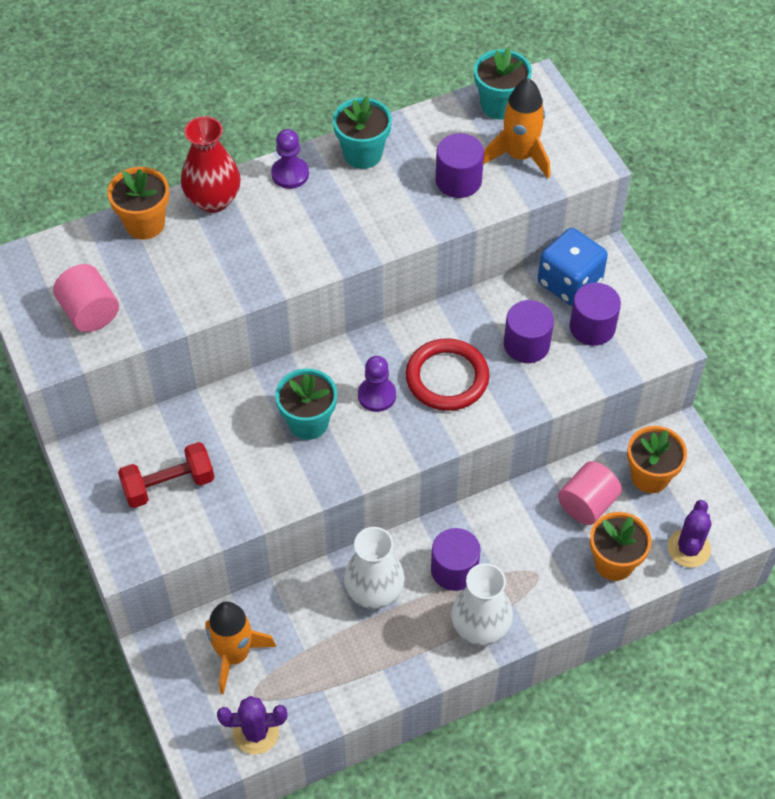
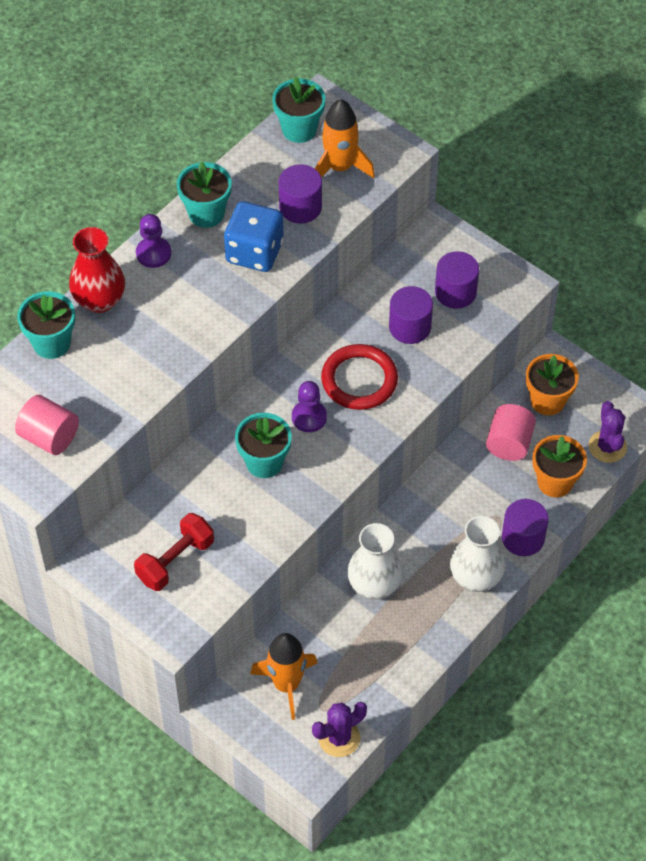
camera: 25 degrees left, 0 degrees up
orange flower pot [107,167,169,239] -> turquoise flower pot [17,291,75,359]
purple cylinder [431,528,481,591] -> purple cylinder moved to [502,499,549,556]
blue dice [538,228,608,306] -> blue dice moved to [224,201,284,272]

